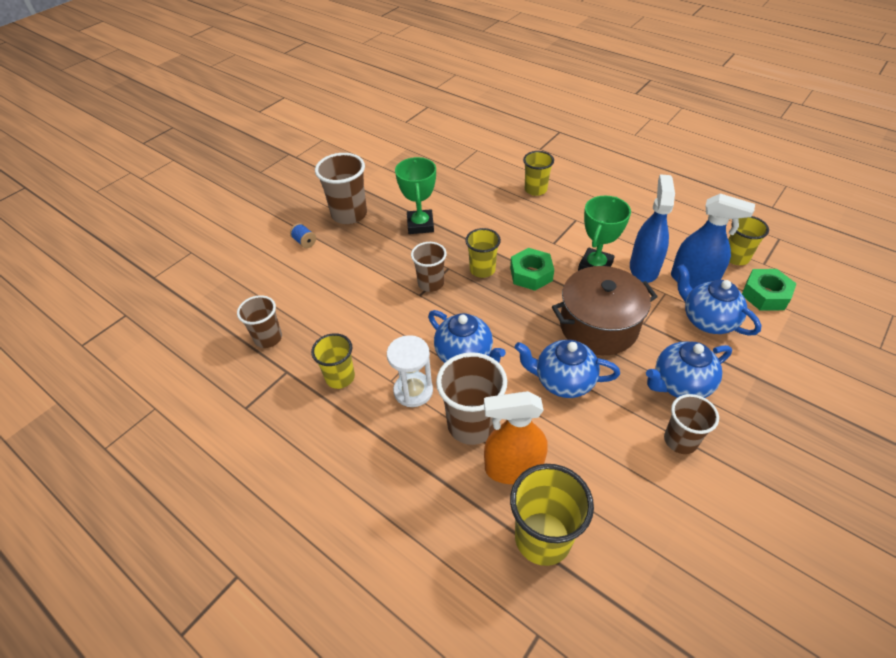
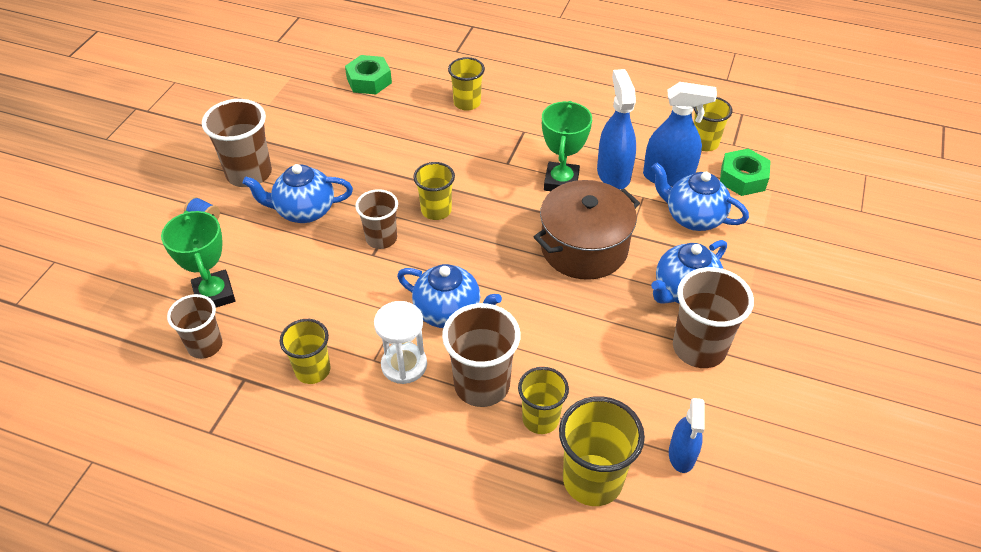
camera: 20 degrees left, 0 degrees up
green trophy [395,157,436,234] -> green trophy moved to [161,211,235,307]
orange spray bottle [484,391,548,484] -> yellow cup [518,367,569,434]
green nut [510,248,554,291] -> green nut moved to [345,55,392,94]
blue teapot [515,340,620,398] -> blue teapot moved to [243,164,353,223]
brown cup [664,394,719,454] -> brown cup [673,267,754,368], size x1.55
none -> blue spray bottle [669,398,705,473]

